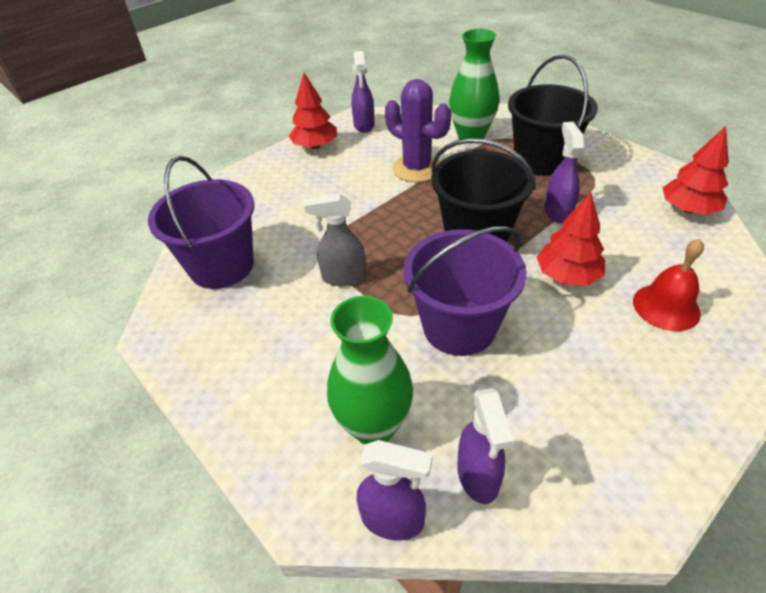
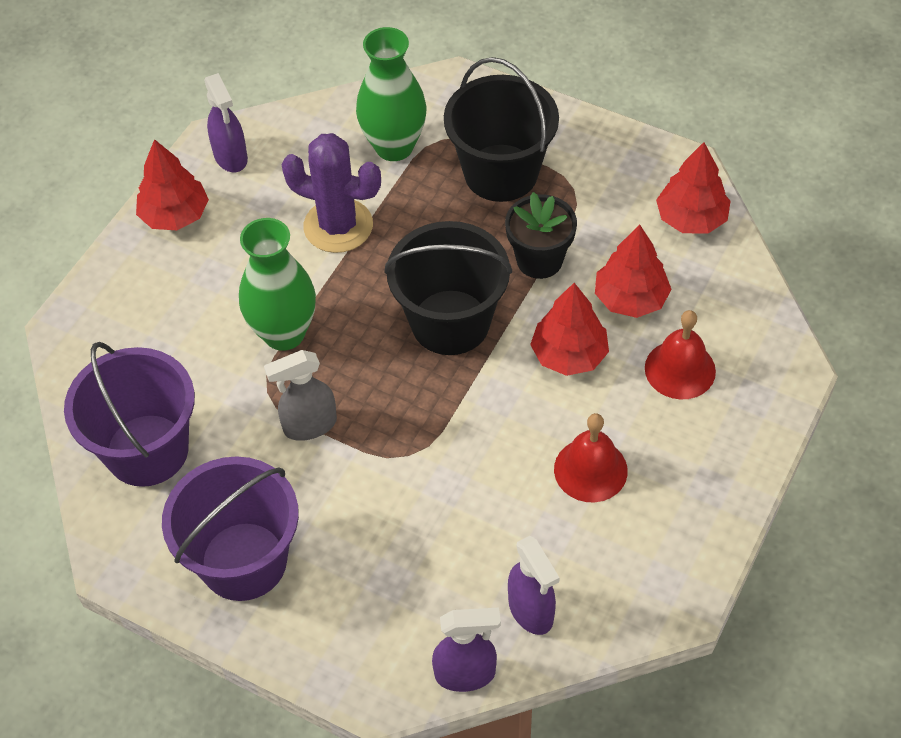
camera: 20 degrees left, 10 degrees up
green vase [327,296,413,445] -> green vase moved to [239,218,316,351]
purple bucket [404,226,527,356] -> purple bucket moved to [162,456,299,601]
purple spray bottle [545,122,585,224] -> black flower pot [505,192,577,279]
none -> red bell [554,413,628,502]
none -> red tree [595,225,672,318]

